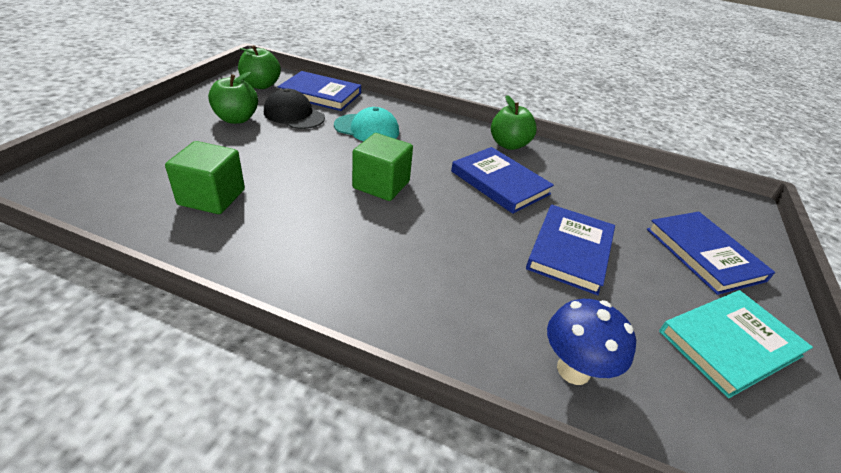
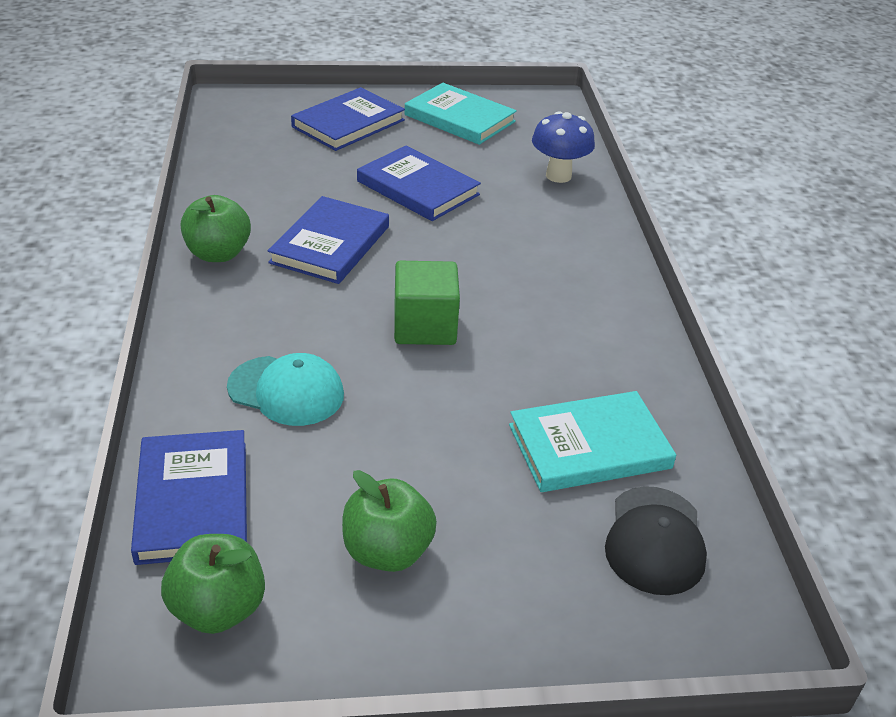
camera: 115 degrees left, 0 degrees up
green cube [165,141,245,214] -> turquoise book [509,391,676,492]
black cap [264,89,325,129] -> black cap moved to [605,486,707,595]
turquoise cap [334,107,399,141] -> turquoise cap turned 120 degrees clockwise [227,353,344,426]
blue book [526,205,615,295] -> blue book turned 45 degrees clockwise [357,146,481,221]

